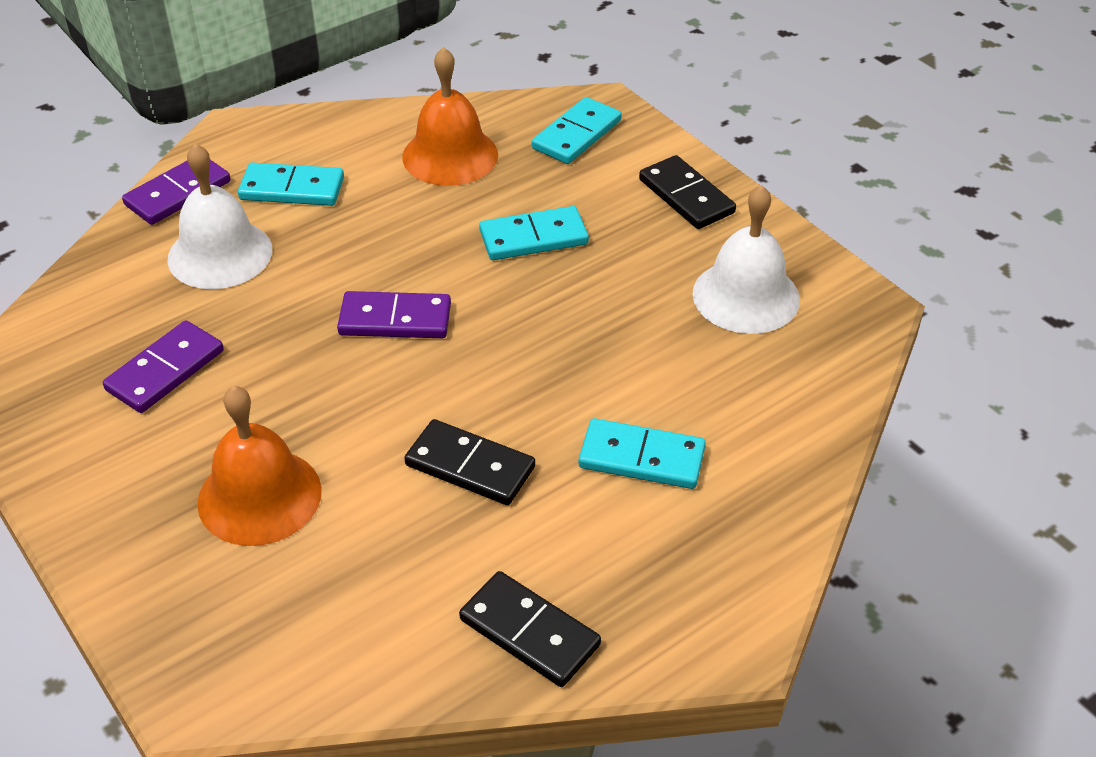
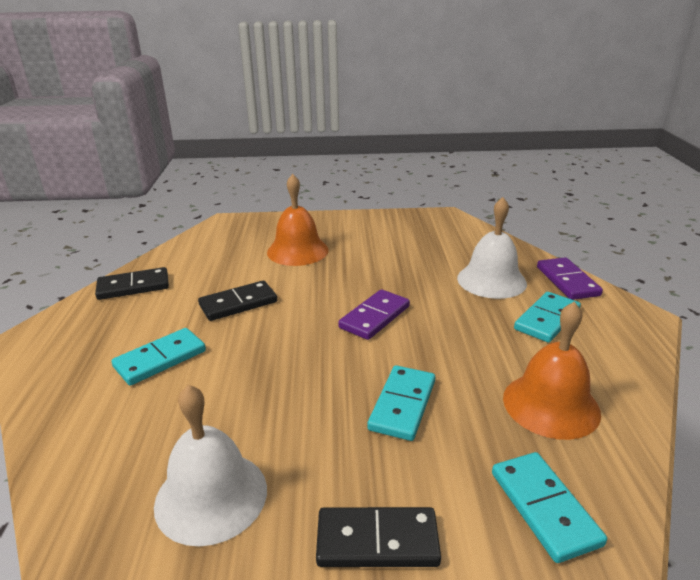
camera: 125 degrees right, 15 degrees down
purple domino [103,320,224,413] -> none

